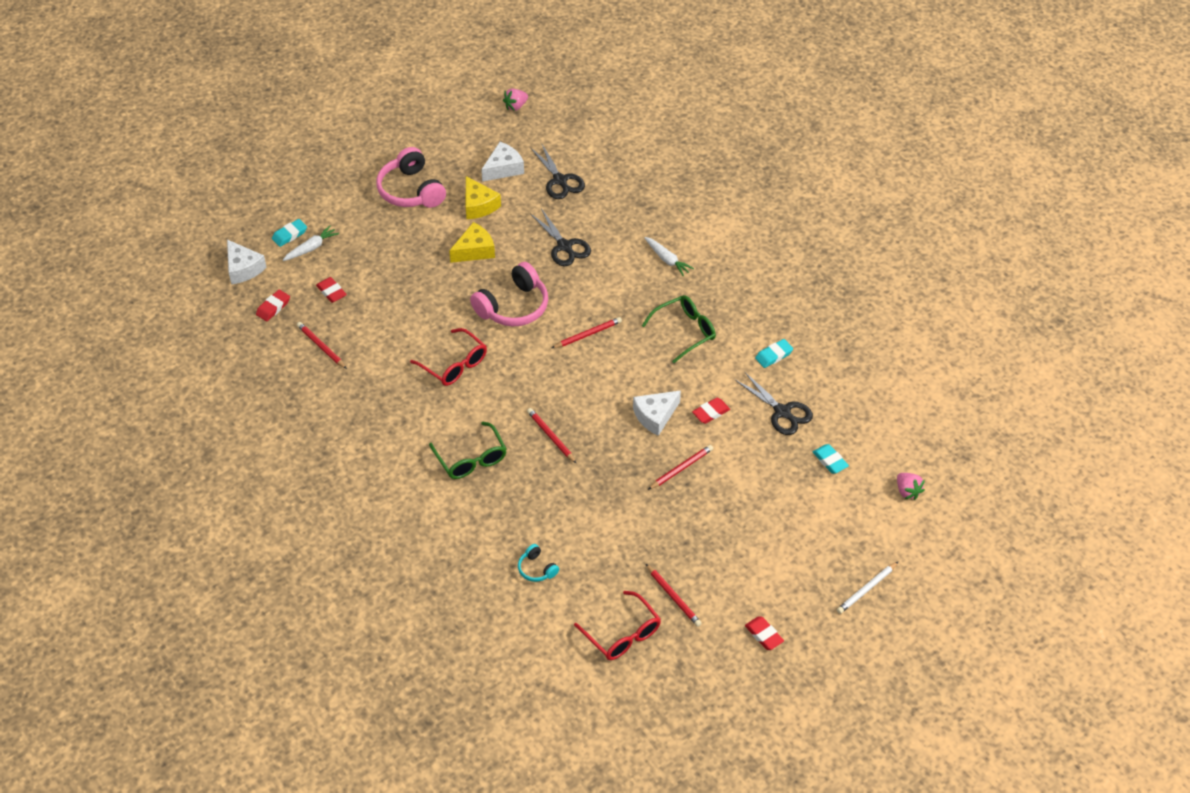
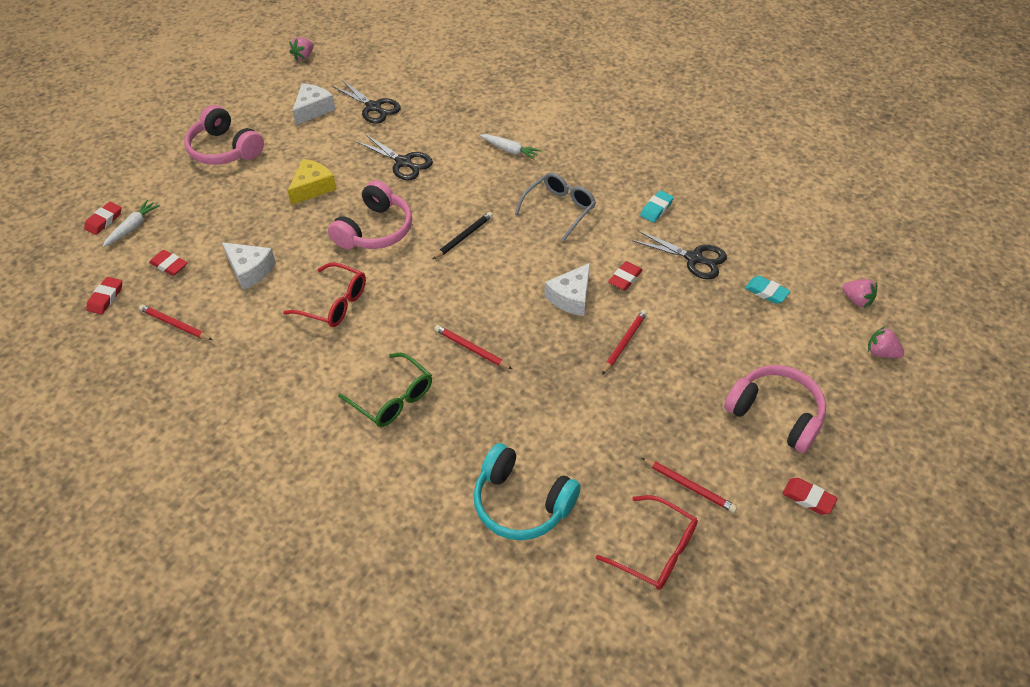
camera: 20 degrees left, 0 degrees up
white cheese [227,240,267,285] -> white cheese moved to [222,242,276,290]
turquoise eraser [272,219,307,247] -> red eraser [84,202,122,235]
yellow cheese [466,176,501,219] -> none
turquoise headphones [518,544,559,582] -> turquoise headphones [473,443,581,540], size x2.07
red pencil [552,317,622,348] -> black pencil [432,212,493,260]
green glasses [642,295,716,363] -> grey glasses [515,173,596,241]
white pencil [837,561,899,614] -> none
none -> pink headphones [724,365,826,453]
none -> pink strawberry [868,326,904,358]

